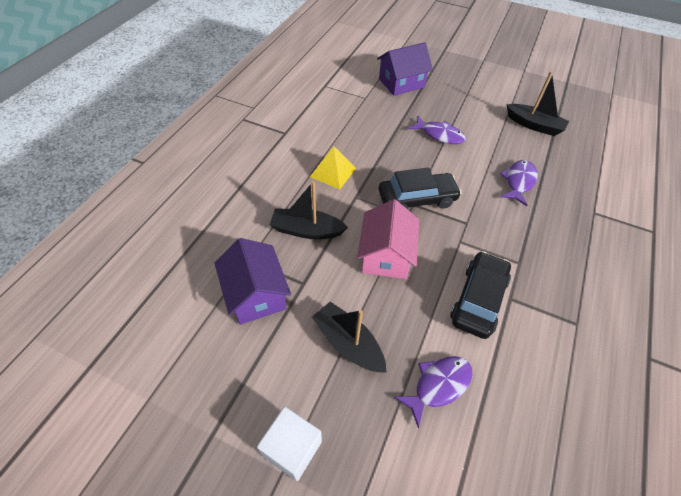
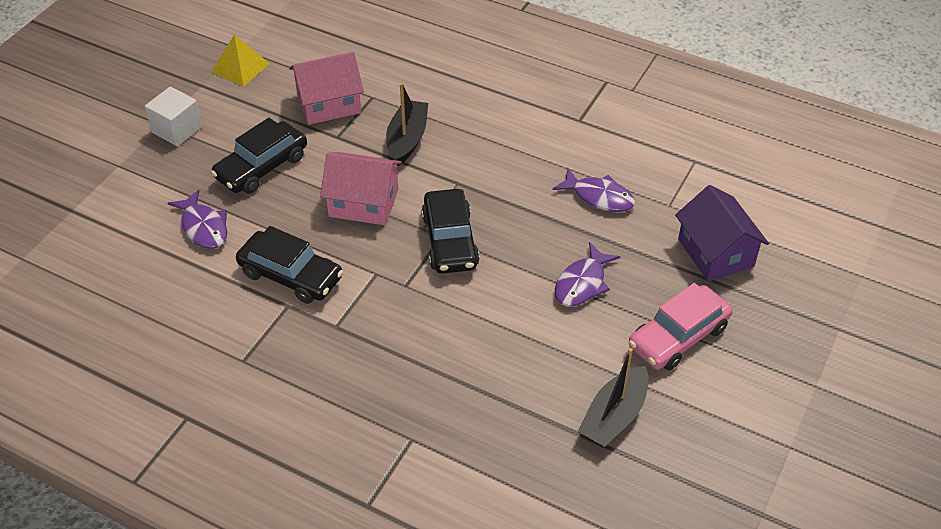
camera: 95 degrees right, 5 degrees down
purple house [214,238,291,325] -> pink house [289,52,364,125]
yellow pyramid [310,146,356,189] -> yellow pyramid moved to [211,35,270,87]
black boat [312,302,387,373] -> black car [211,118,307,194]
purple fish [500,160,538,206] -> purple fish moved to [552,168,635,212]
none -> pink car [629,283,733,370]

